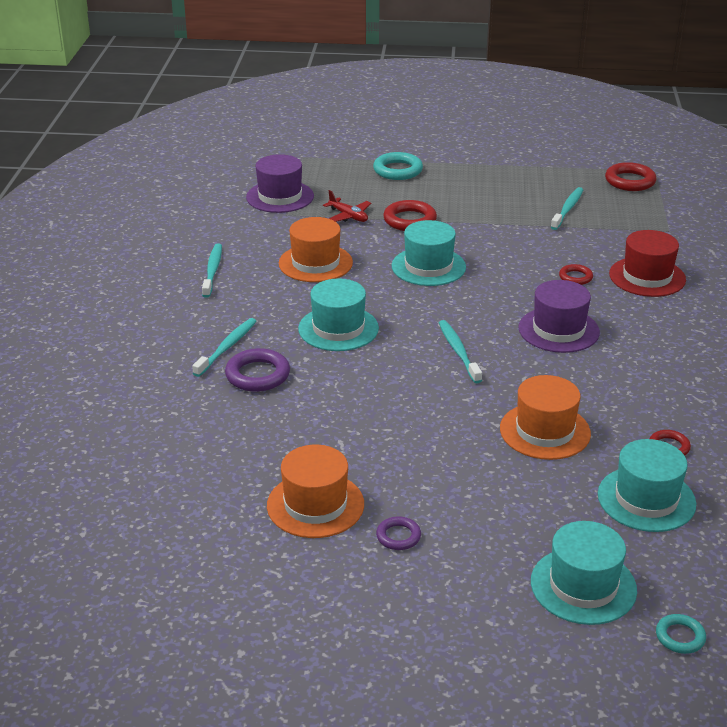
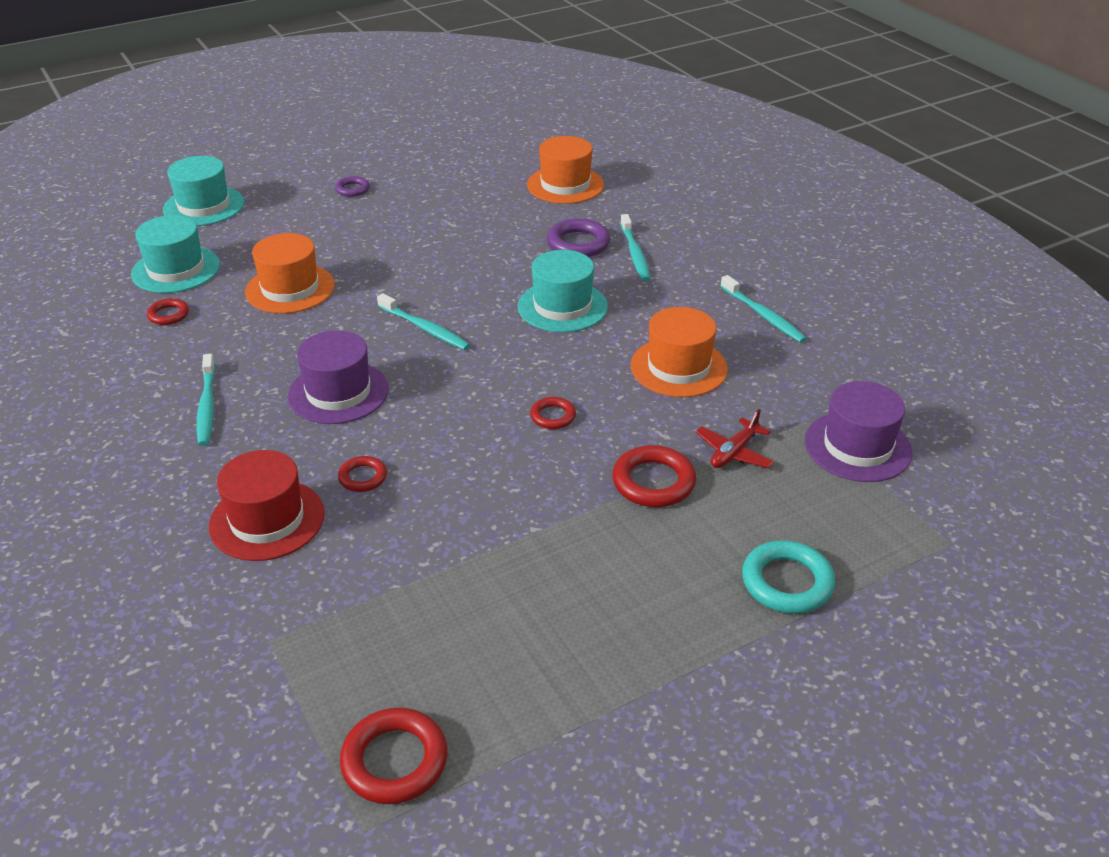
camera: 145 degrees right, 5 degrees up
orange hat [267,445,364,538] -> orange hat moved to [527,136,604,204]
red plane [323,190,371,222] -> red plane turned 60 degrees counterclockwise [696,409,774,468]
turquoise hat [392,220,466,286] -> red ring [530,397,576,429]
turquoise toothbrush [551,187,583,230] -> turquoise toothbrush moved to [197,354,216,446]
turquoise ring [656,614,706,654] -> none

